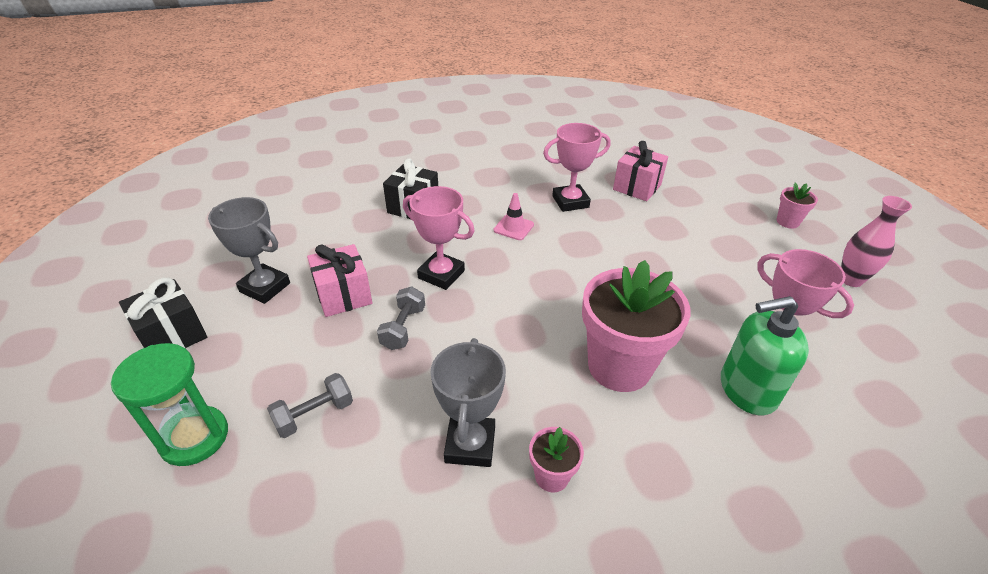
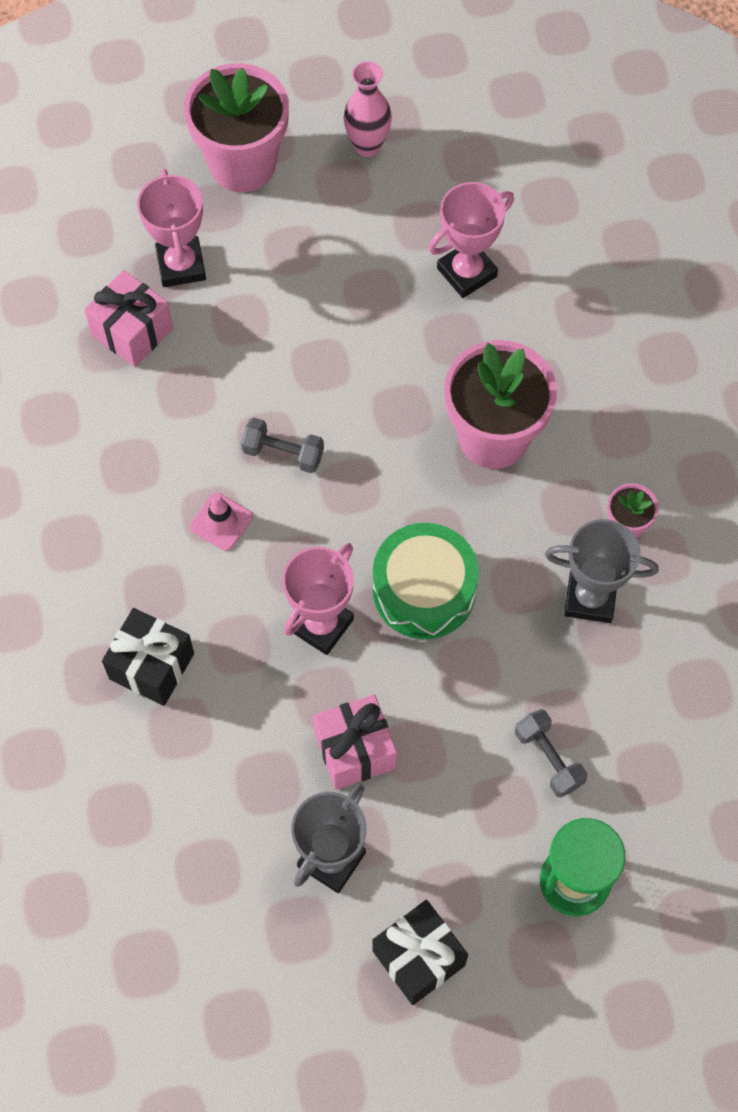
camera: 85 degrees left, 25 degrees up
grey dumbbell [377,287,425,350] -> grey dumbbell moved to [241,418,324,473]
pink trophy [543,123,611,212] -> pink trophy moved to [137,169,206,287]
green soap dispenser [721,296,809,415] -> none
pink flower pot [776,183,818,229] -> pink flower pot [184,63,289,192], size x2.18
none -> green drum [373,523,479,639]

